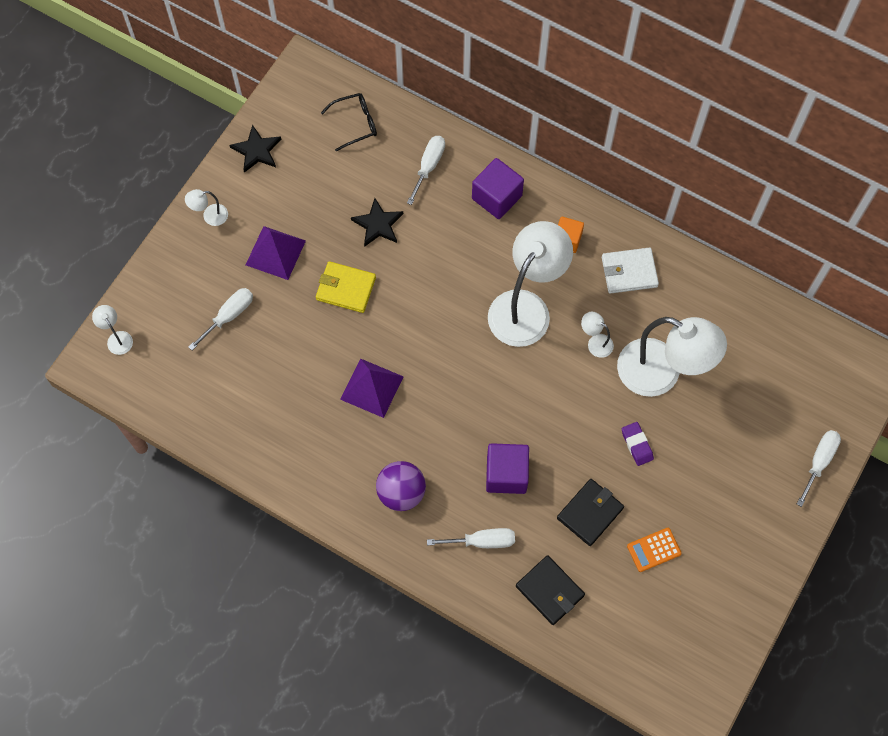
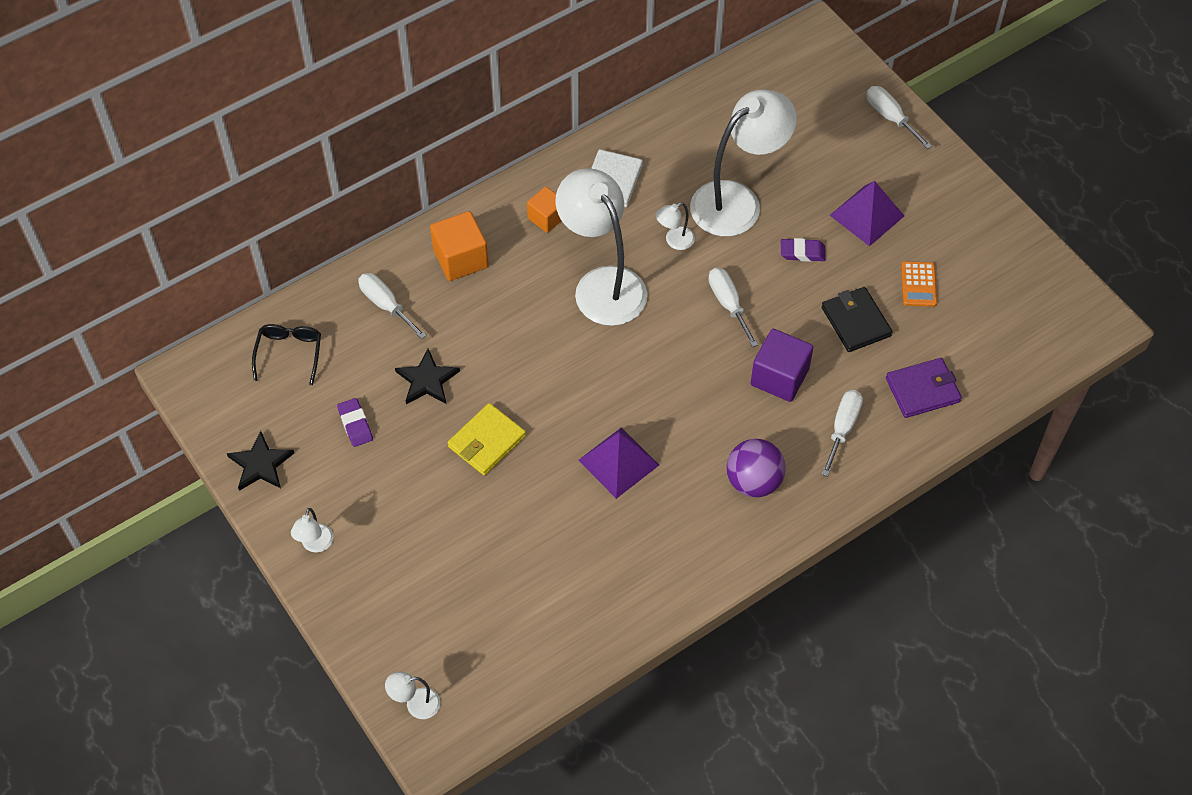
camera: 65 degrees left, 10 degrees down
white screwdriver [188,288,253,350] -> white screwdriver moved to [708,268,758,347]
purple pyramid [246,226,306,280] -> purple pyramid moved to [830,181,904,246]
purple cube [472,158,524,219] -> orange cube [430,211,489,281]
black wallet [516,555,585,625] -> purple wallet [886,358,962,418]
none -> purple eraser [337,398,373,447]

